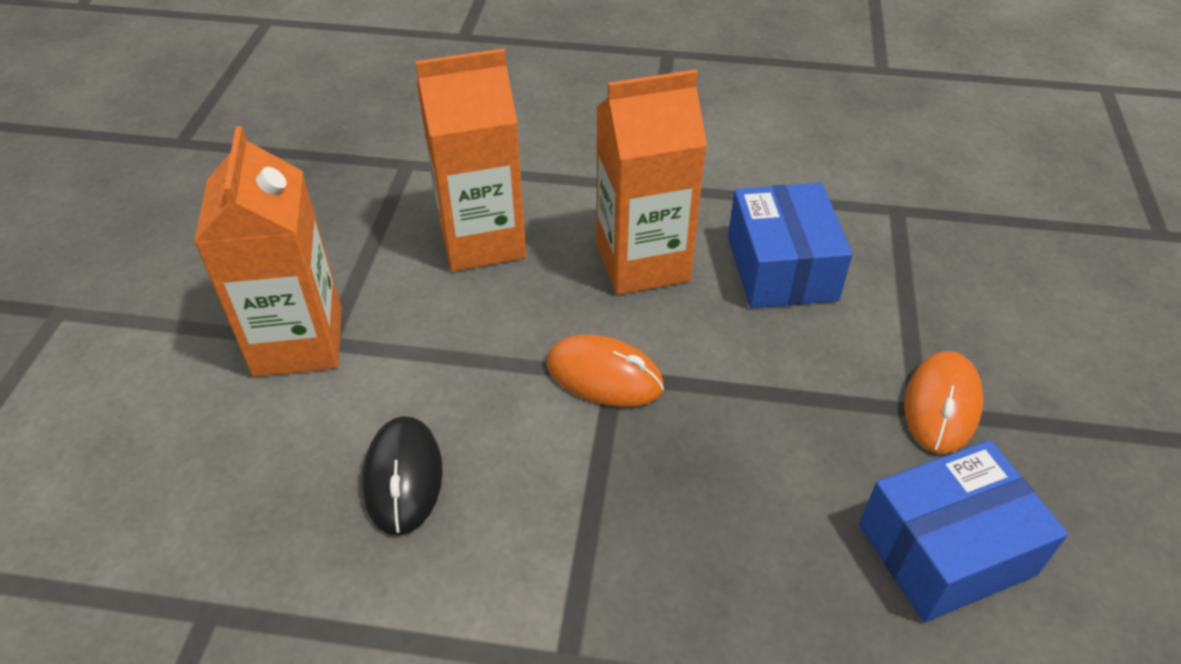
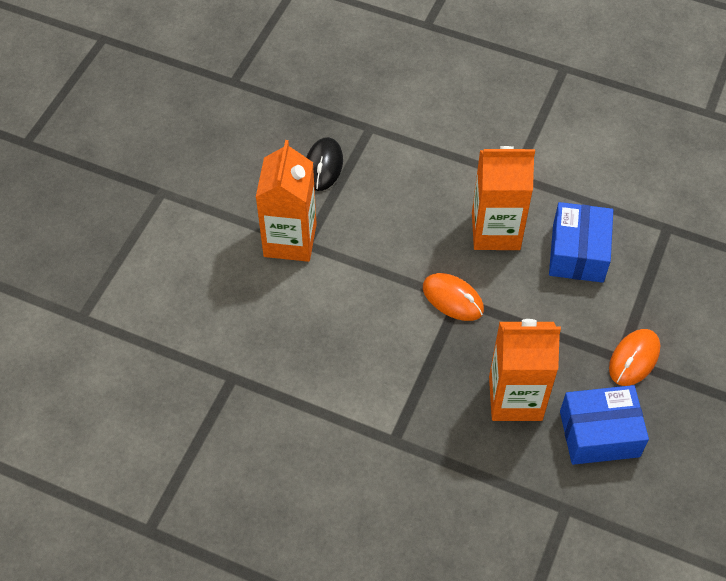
camera: 15 degrees right, 10 degrees up
black mouse [362,416,443,536] -> black mouse moved to [306,137,343,191]
orange carton [416,48,526,272] -> orange carton moved to [489,319,561,421]

